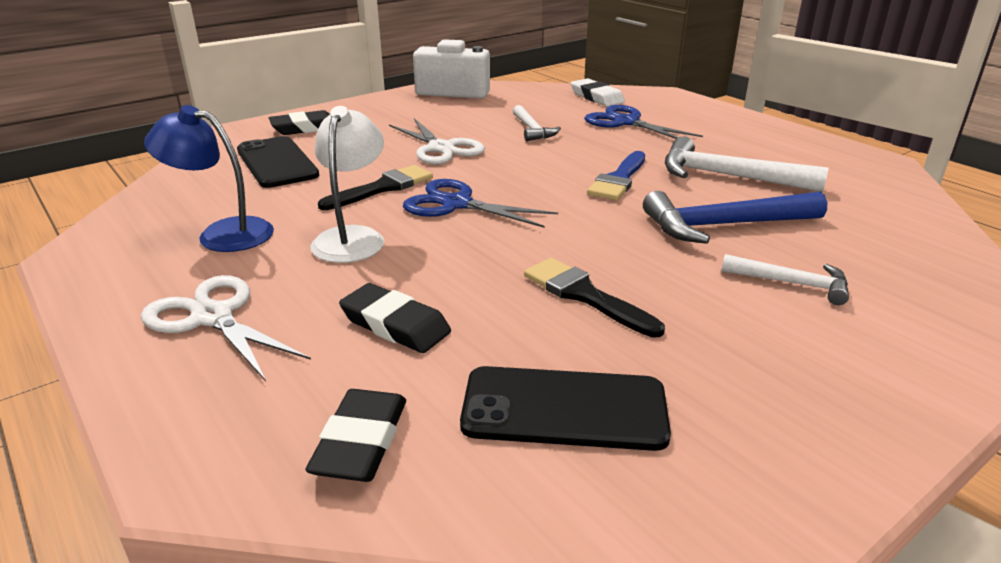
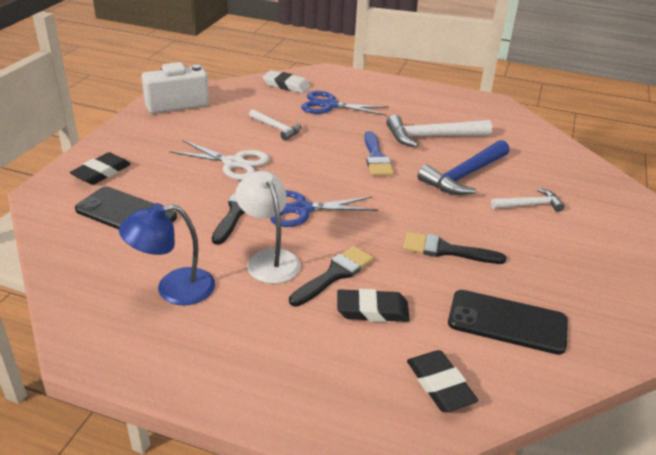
camera: 35 degrees left, 5 degrees up
white scissors [141,275,311,381] -> none
black phone [460,366,671,451] -> black phone turned 45 degrees clockwise [448,290,568,355]
none -> black brush [289,246,374,306]

